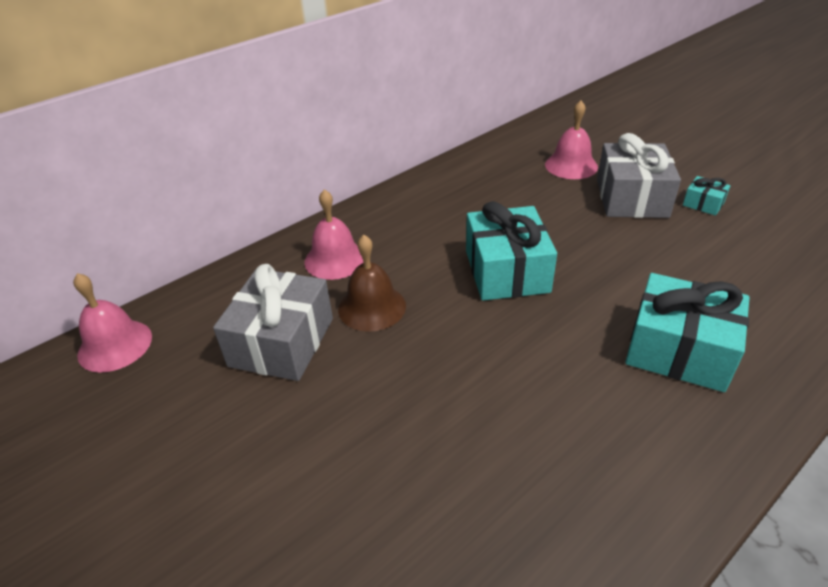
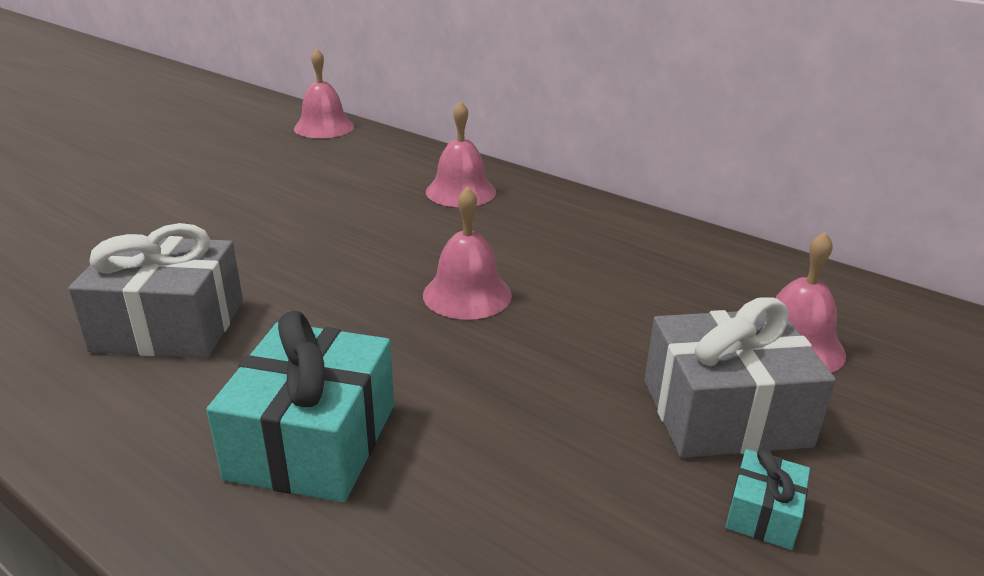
camera: 75 degrees right, 10 degrees down
grey gift [213,264,333,381] -> grey gift moved to [68,223,243,358]
brown bell [338,235,406,332] -> none
turquoise gift [466,201,557,301] -> pink bell [423,187,512,320]

